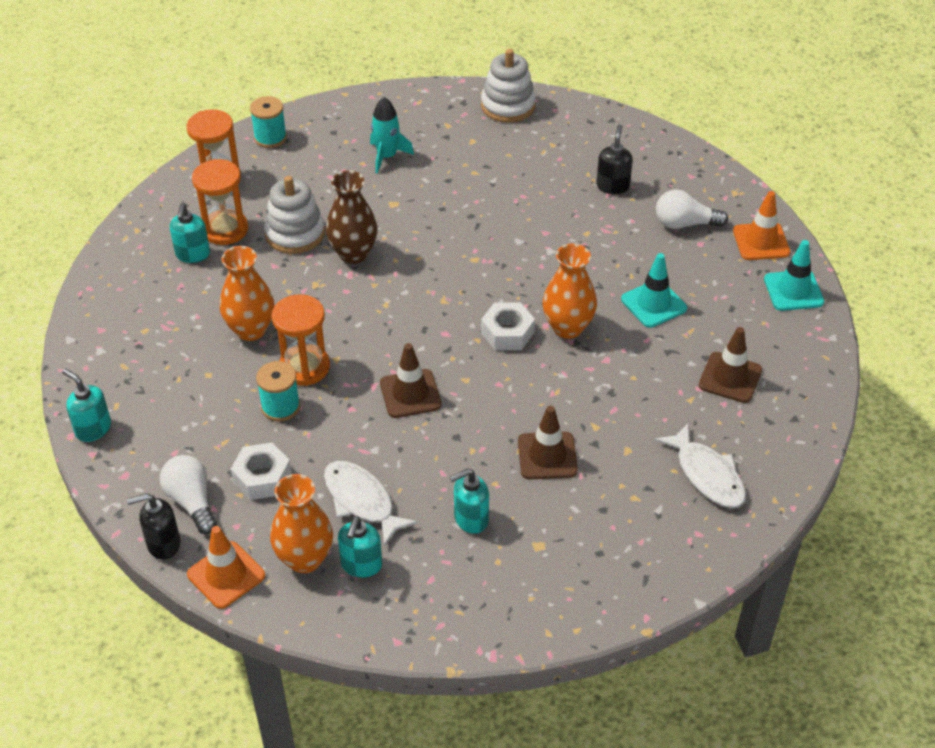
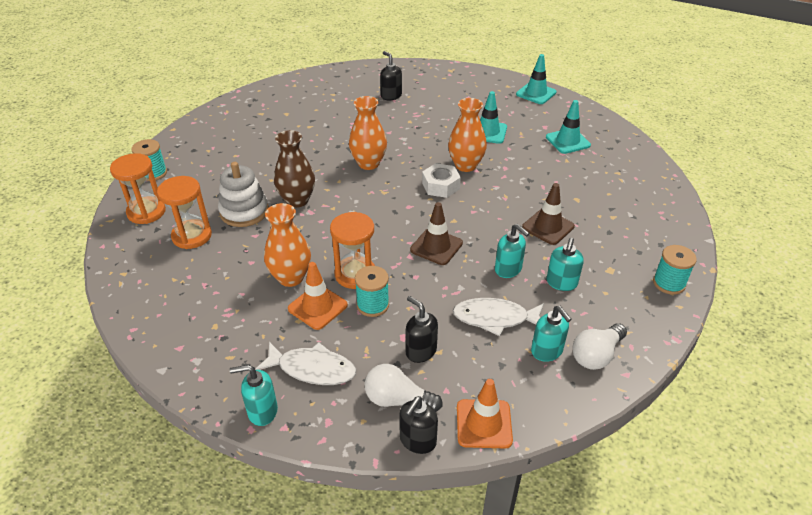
camera: 45 degrees left, 5 degrees down
turquoise soap dispenser [170,204,210,263] -> turquoise soap dispenser moved to [495,224,529,278]
white nut [231,443,292,500] -> black soap dispenser [405,296,438,363]
orange vase [270,474,333,573] -> orange vase moved to [349,96,387,170]
turquoise rocket [370,97,414,174] -> none
white stacking toy [481,49,536,123] -> none
white fish [655,423,746,508] -> white fish moved to [255,342,356,385]
white light bulb [656,189,728,229] -> white light bulb moved to [573,323,627,370]
brown traffic cone [699,327,762,403] -> turquoise traffic cone [546,100,591,154]
orange traffic cone [733,191,790,260] -> orange traffic cone moved to [288,262,348,330]
none -> turquoise spool [653,245,697,295]

